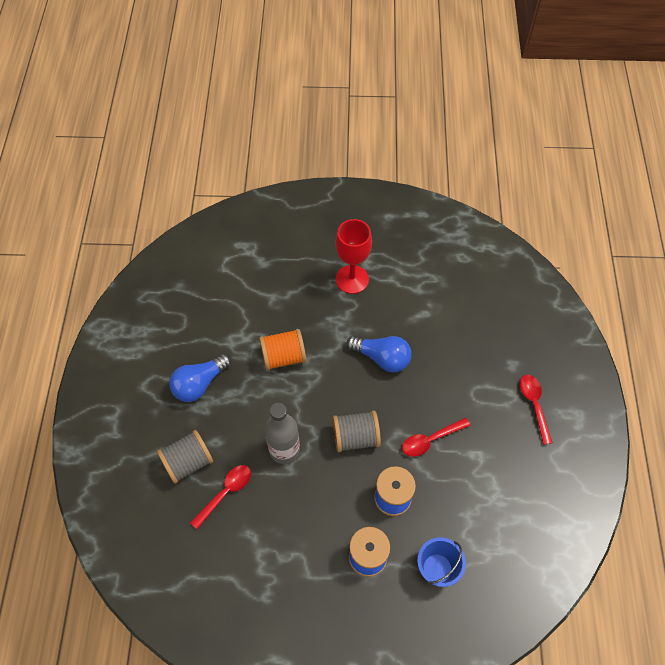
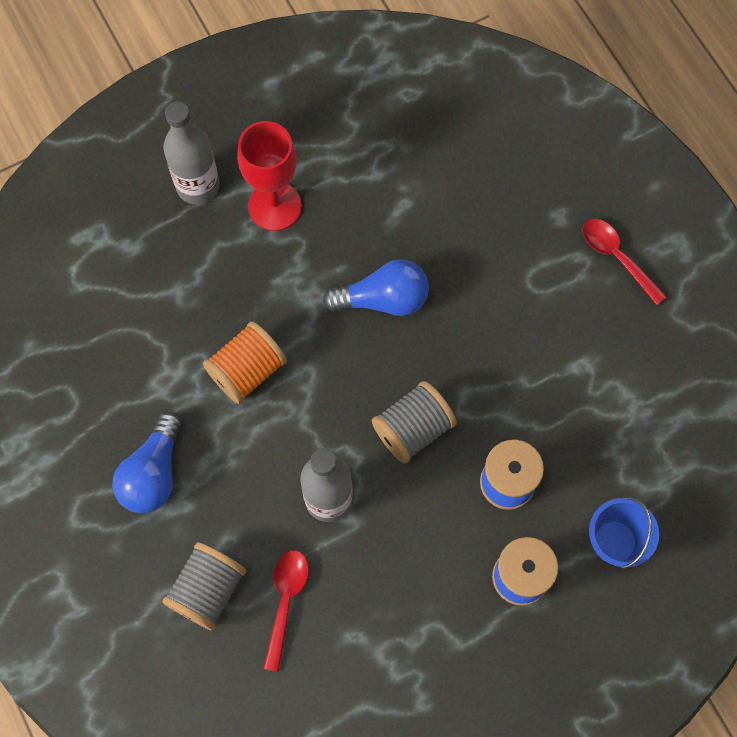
camera: 30 degrees left, 10 degrees up
red spoon [402,418,471,457] -> none
none -> grey bottle [163,102,220,205]

